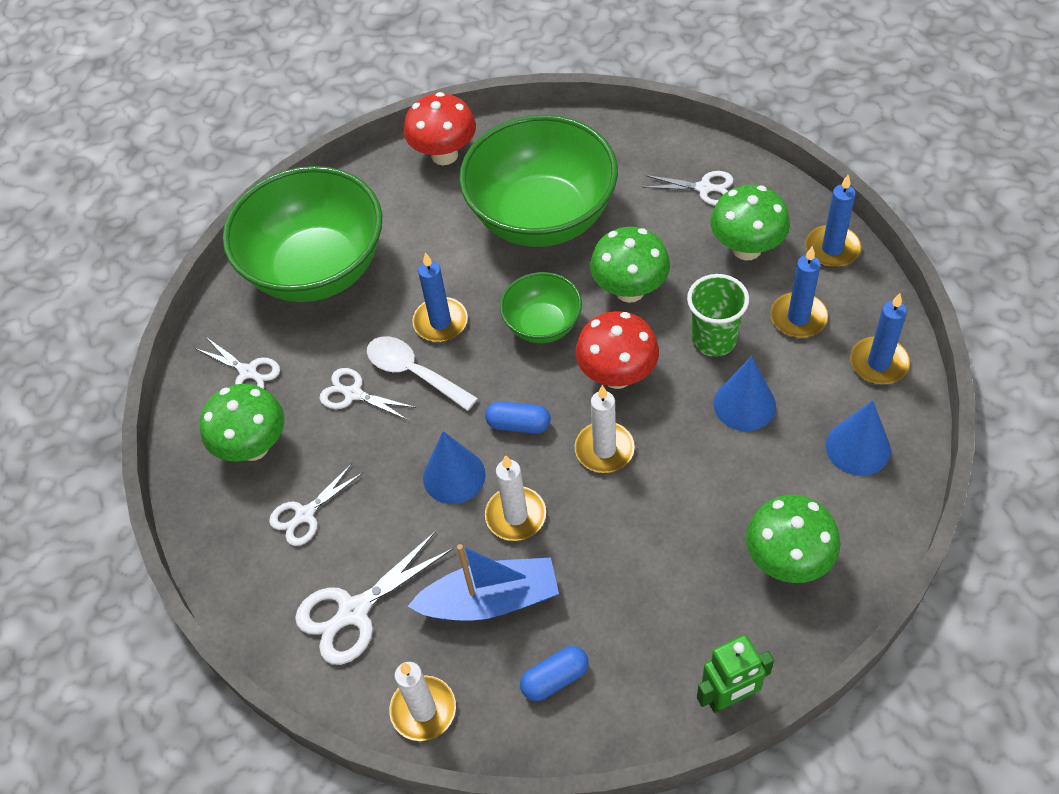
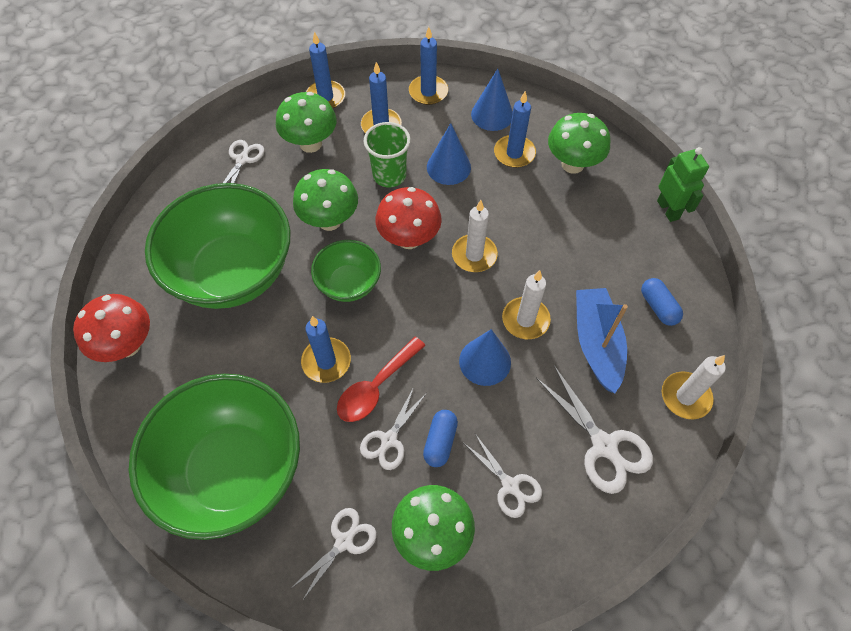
camera: 90 degrees left, 5 degrees up
white spoon [367,336,478,411] -> red spoon [337,337,426,422]
blue capsule [485,401,551,434] -> blue capsule moved to [423,410,458,467]
none -> blue candle [494,91,536,168]

